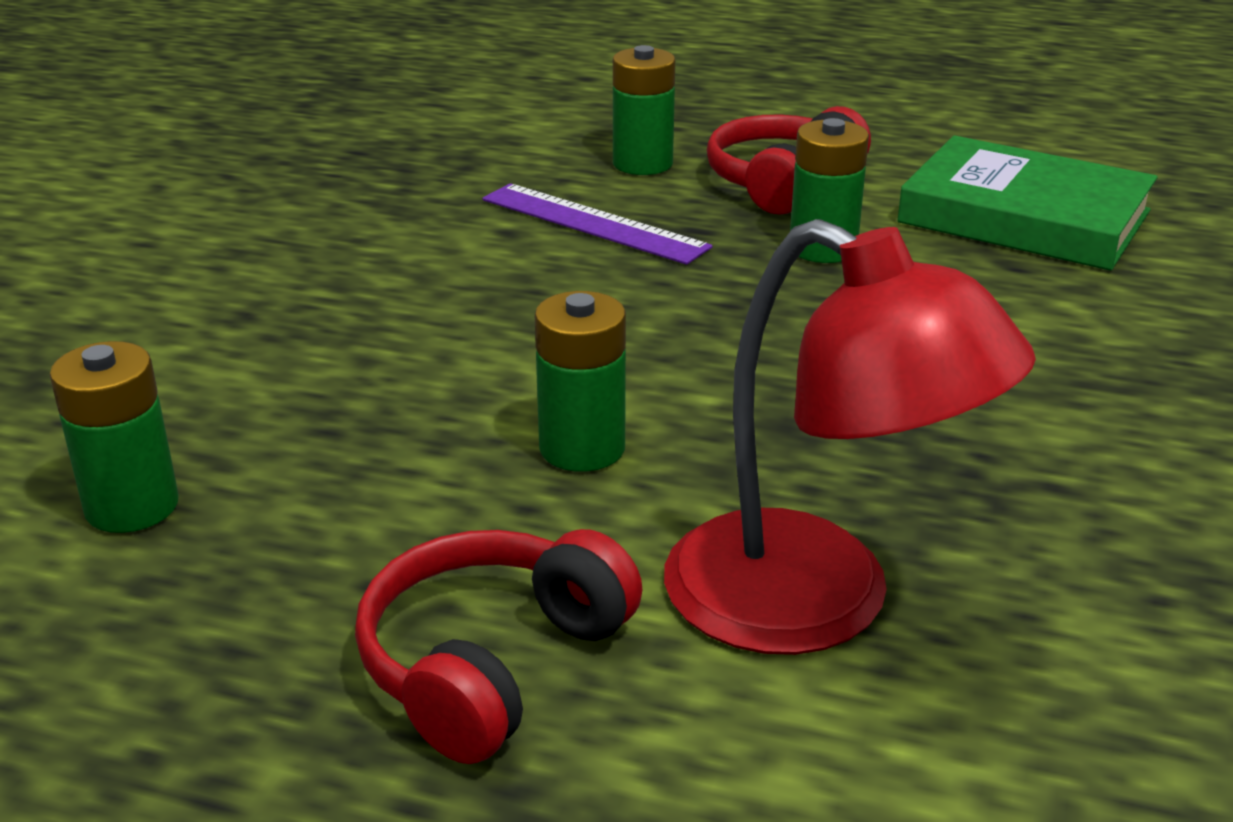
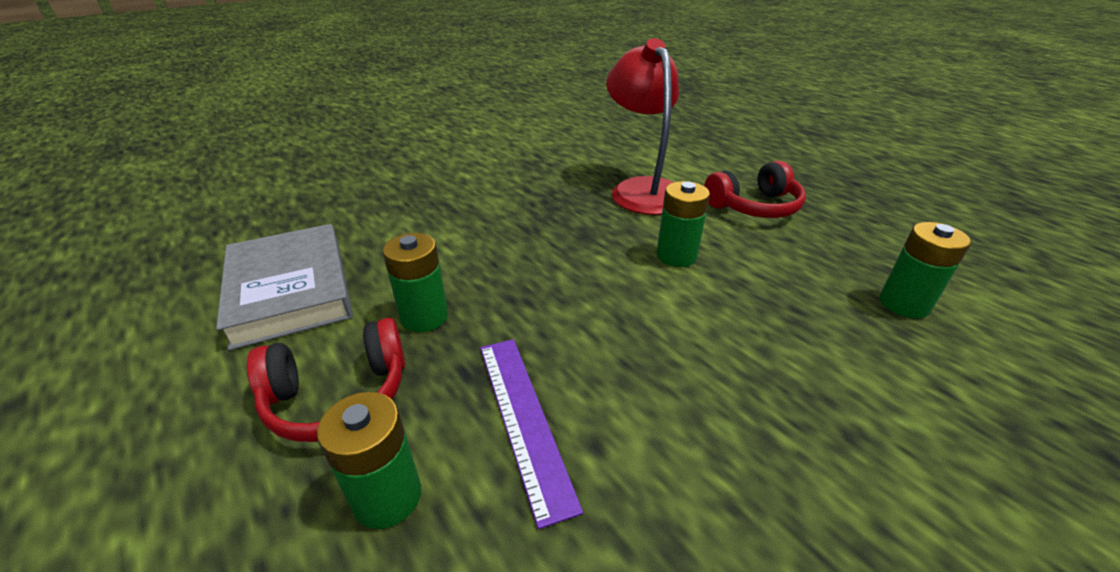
camera: 145 degrees left, 5 degrees up
green book [897,135,1158,271] -> grey book [216,224,353,350]

